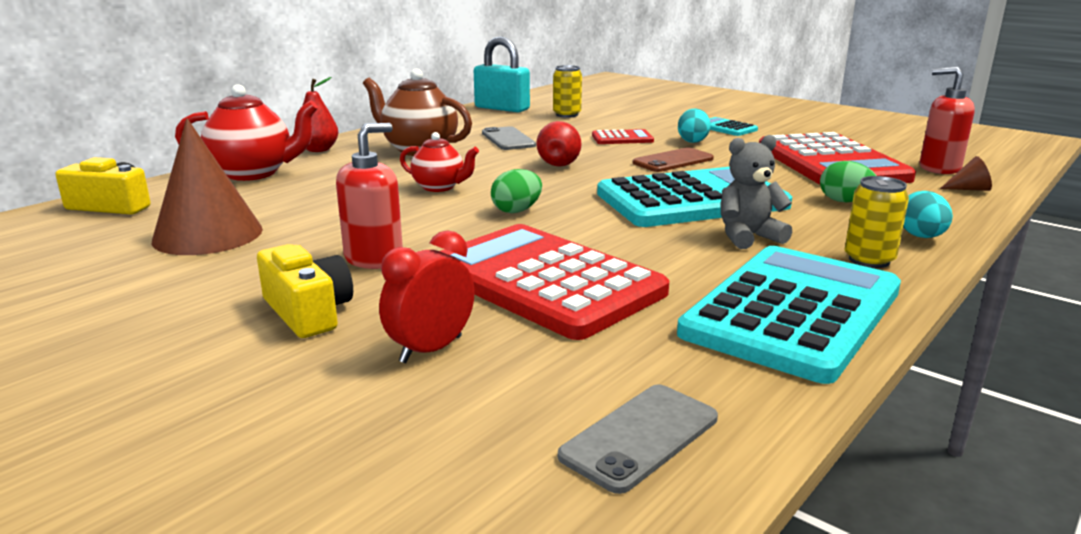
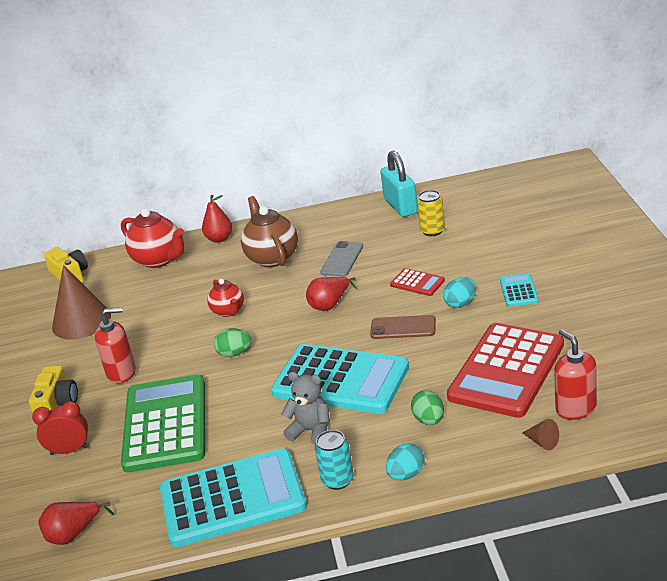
camera: 45 degrees right, 10 degrees up
red calculator [440,224,669,340] -> green calculator [121,375,205,473]
grey phone [558,384,718,494] -> red pear [38,502,114,545]
yellow can [845,176,909,268] -> turquoise can [315,430,354,490]

